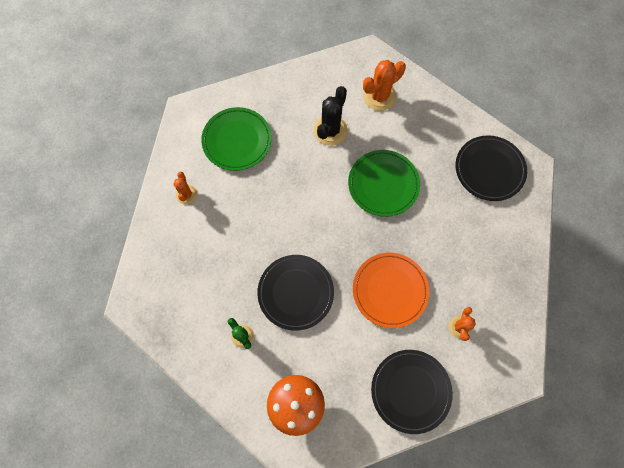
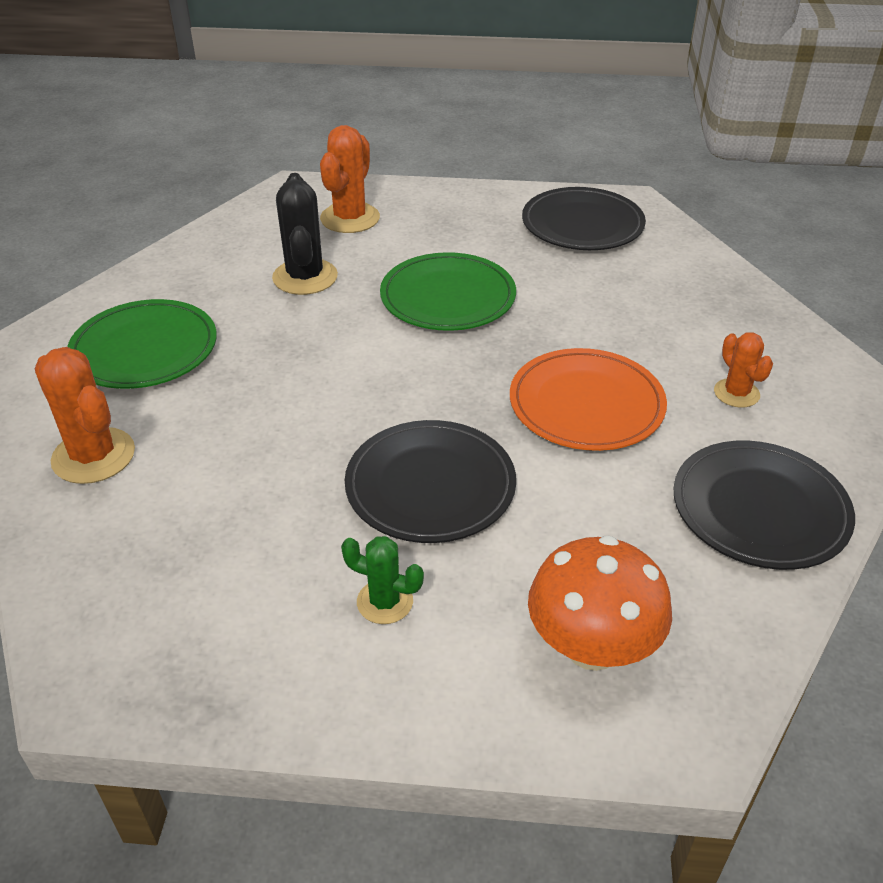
camera: 35 degrees left, 30 degrees down
orange cactus [174,172,197,204] -> orange cactus [35,347,135,484], size x1.67

